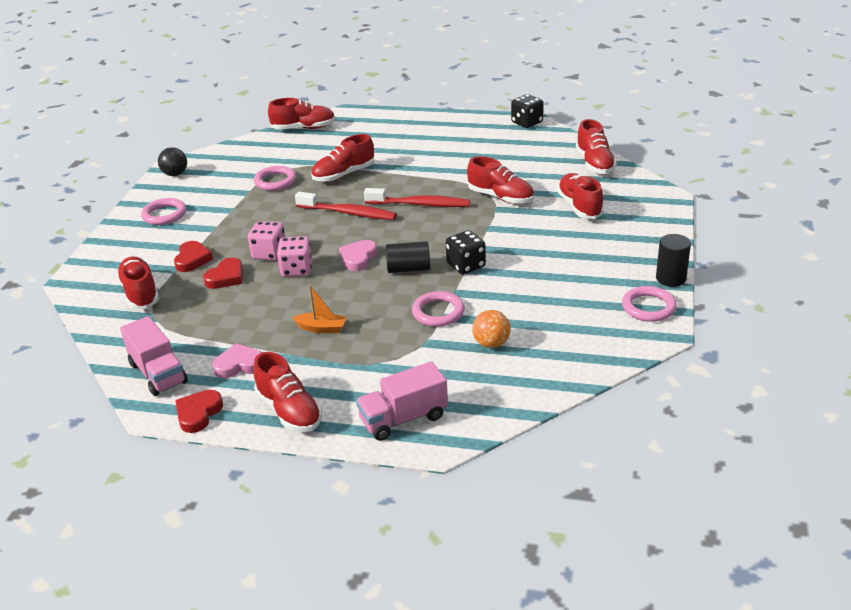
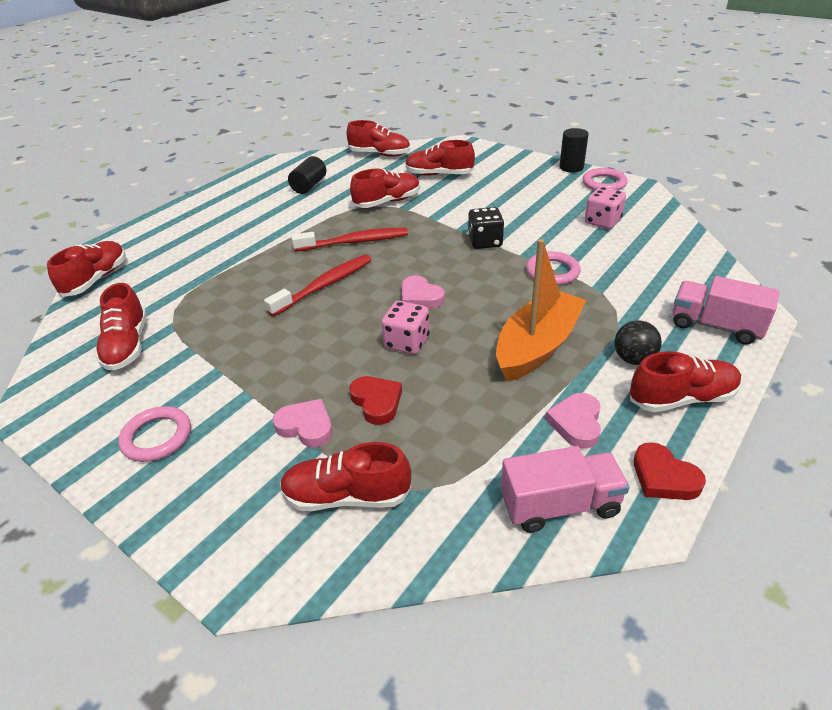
camera: 65 degrees left, 5 degrees up
black ball [158,147,187,176] -> black ball moved to [614,320,662,365]
red heart [174,241,213,272] -> pink heart [273,399,333,448]
pink dice [248,221,285,260] -> pink dice moved to [585,187,626,229]
pink ring [254,166,296,191] -> none
orange boat [292,285,347,333] -> orange boat [496,239,586,382], size x2.14
red shoe [311,134,375,182] -> red shoe moved to [95,283,147,371]
pink truck [356,361,448,441] -> pink truck turned 120 degrees clockwise [672,276,780,345]
red toothbrush [364,188,470,207] -> red toothbrush turned 45 degrees clockwise [291,228,408,252]
black cylinder [386,241,430,273] -> black cylinder moved to [288,156,326,194]
orange ball [472,310,510,348] -> none
black dice [511,94,544,128] -> none

